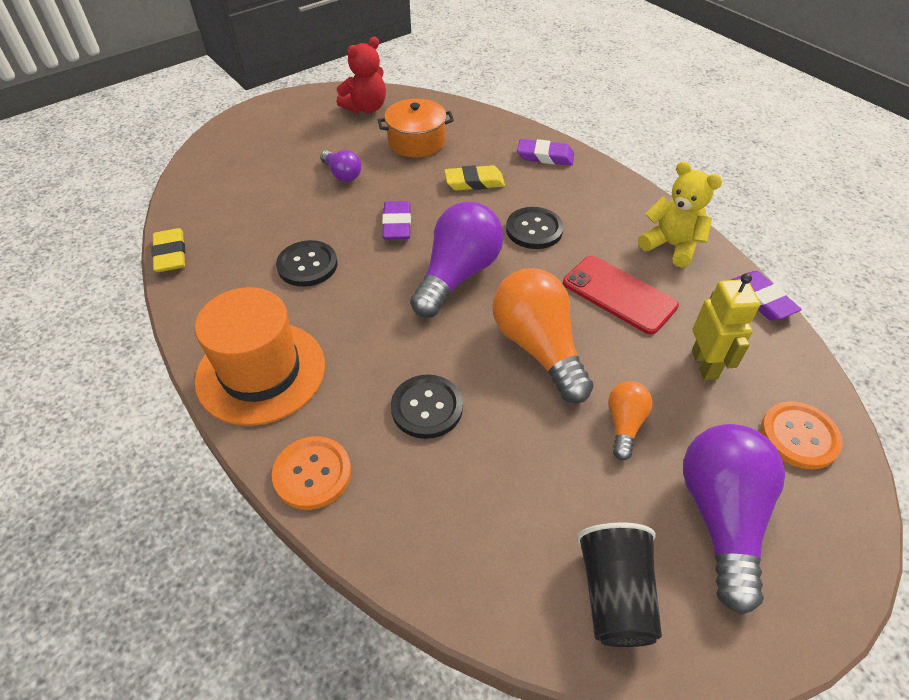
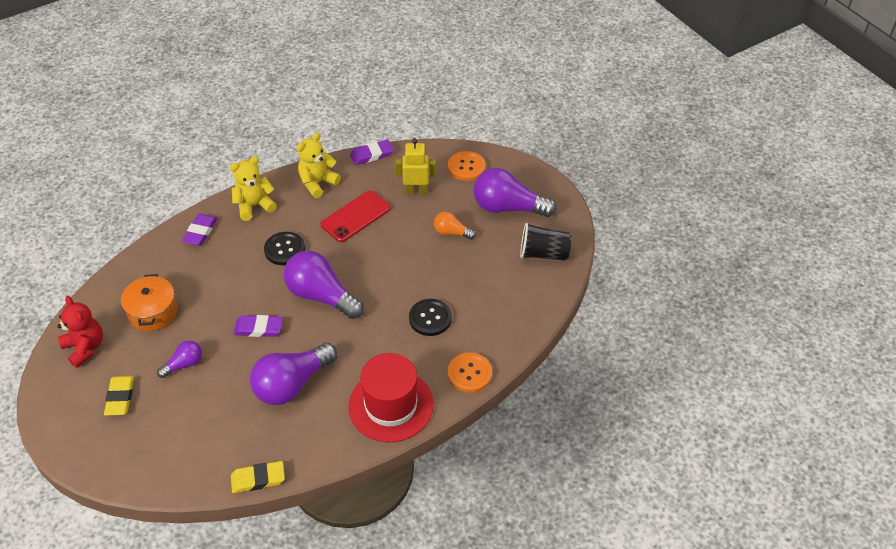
camera: 85 degrees left, 0 degrees up
orange hat [195,287,325,426] -> red hat [348,353,434,442]
black button [276,240,338,287] -> purple light bulb [250,343,337,405]
yellow eraser [444,165,505,191] -> yellow eraser moved to [104,376,134,415]
orange light bulb [492,268,594,403] -> none
none -> yellow teddy bear [229,156,277,221]

